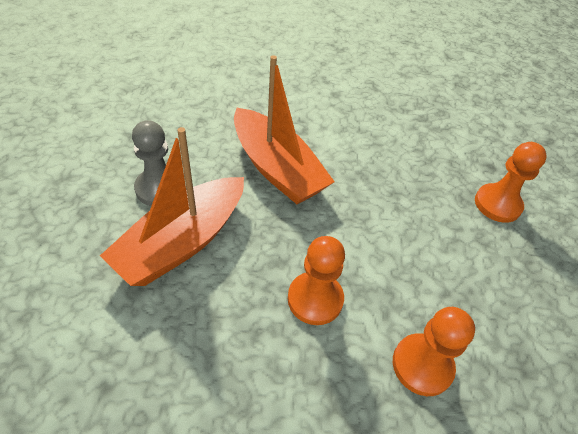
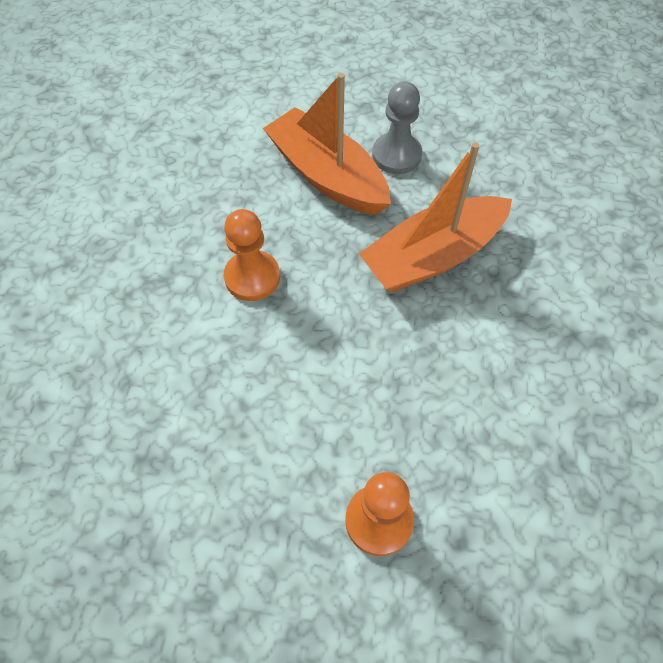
camera: 100 degrees right, 10 degrees up
orange pawn [393,307,475,396] -> none

